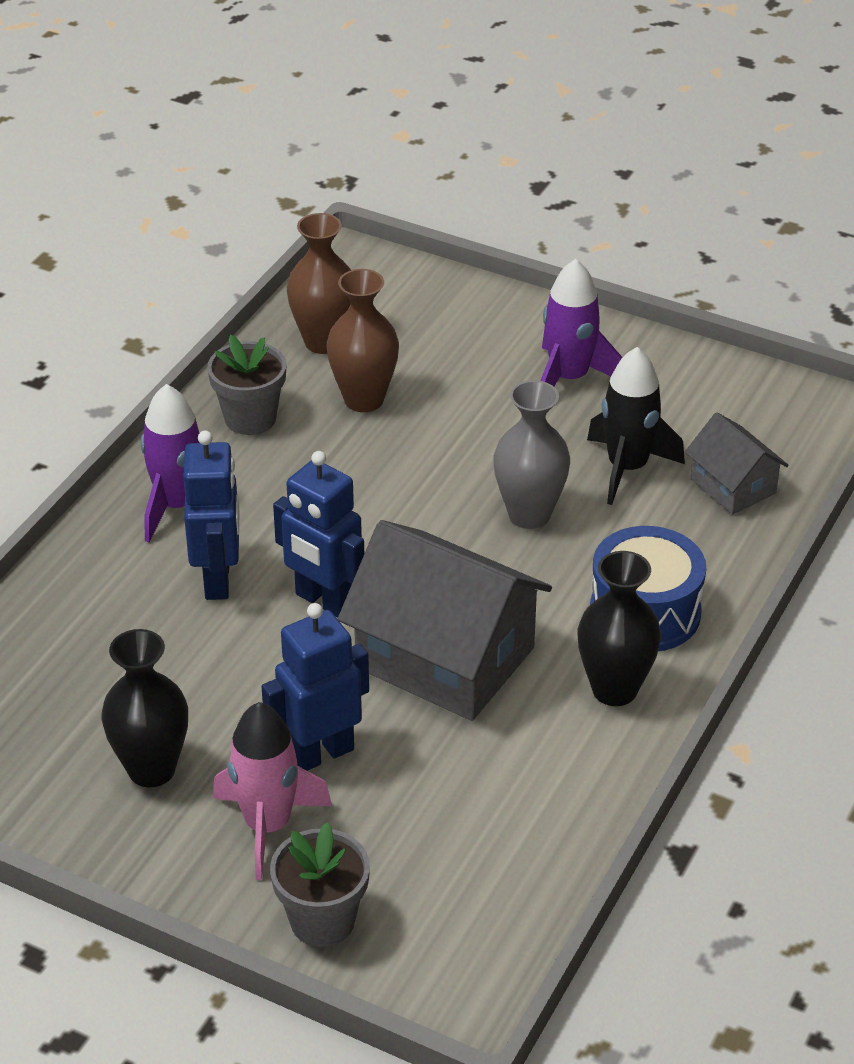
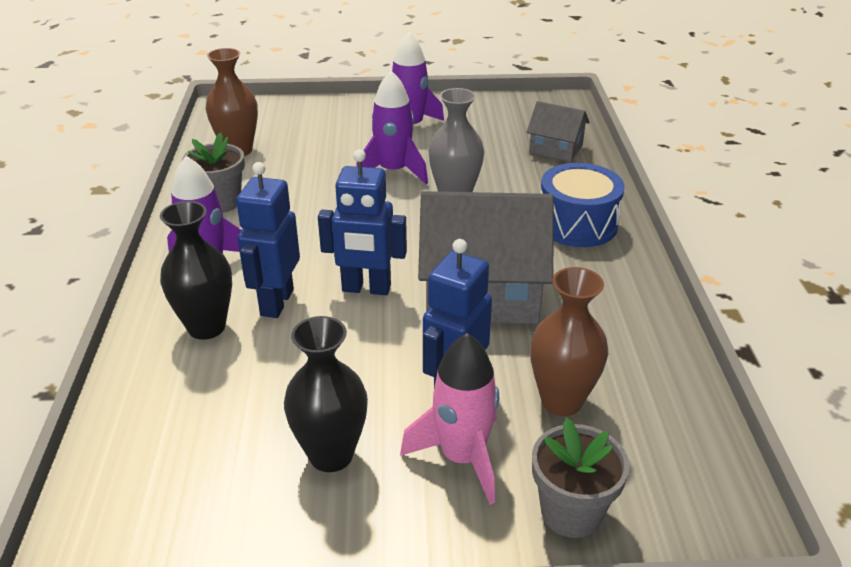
camera: 30 degrees left, 5 degrees down
blue robot [183,431,240,600] -> blue robot turned 135 degrees counterclockwise [236,162,300,318]
brown vase [327,269,399,412] -> brown vase moved to [530,267,608,416]
black vase [578,551,661,706] -> black vase moved to [160,201,232,340]
black rocket [587,347,685,505] -> none
none -> purple rocket [356,71,428,184]

